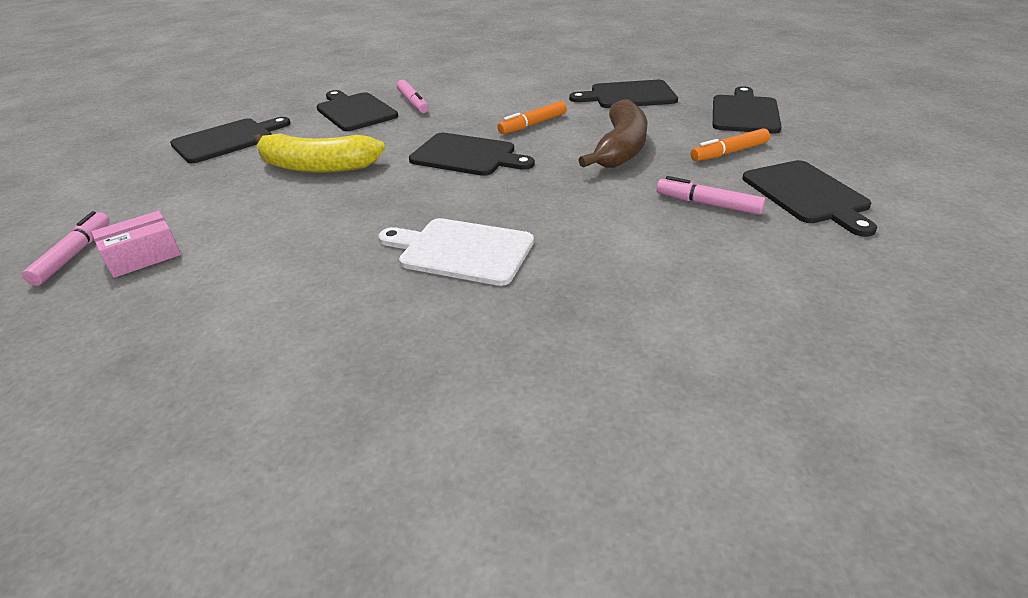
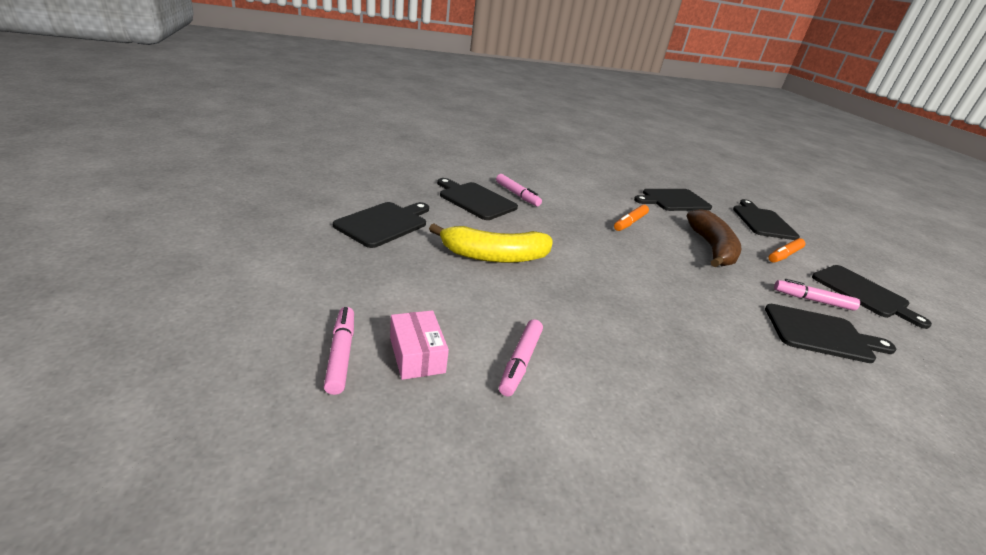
camera: 20 degrees left, 5 degrees down
pink box [92,211,181,278] -> pink box turned 60 degrees counterclockwise [390,310,449,380]
white cutting board [378,218,534,286] -> none
black cutting board [409,133,535,176] -> black cutting board moved to [765,304,896,363]
none -> pink marker [499,319,543,397]

